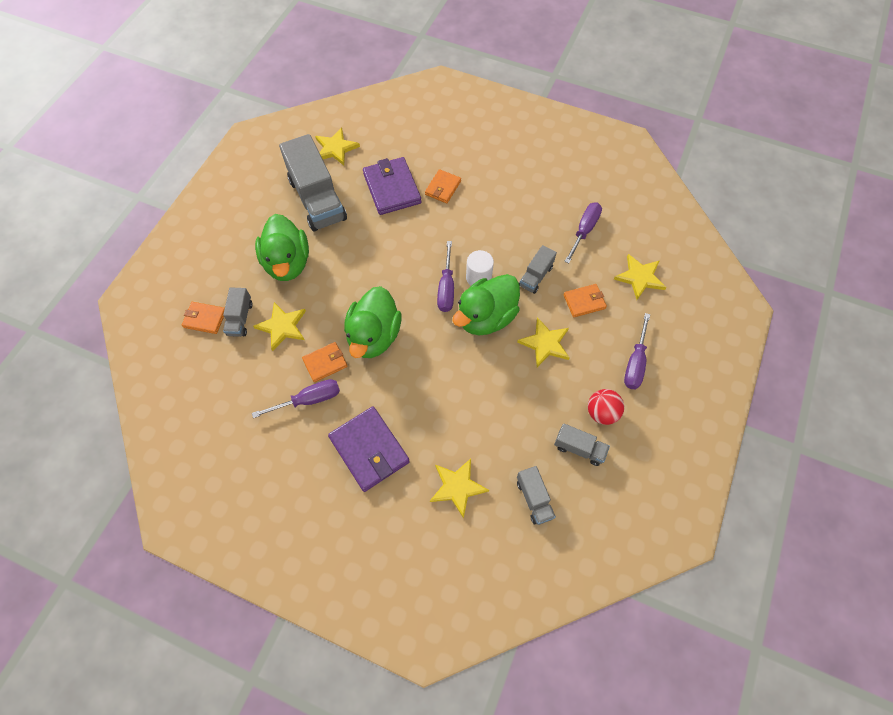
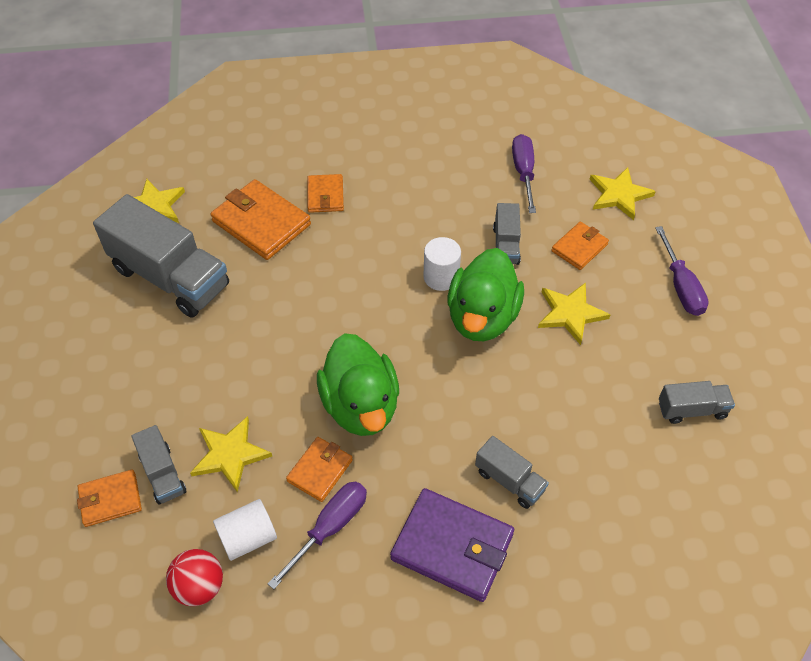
camera: 30 degrees left, 10 degrees down
green duck [255,214,309,281] -> none
purple wallet [363,157,421,215] -> orange wallet [211,179,311,260]
yellow star [430,459,489,518] -> none
purple screwdriver [437,241,454,312] -> none
grey truck [517,466,556,525] -> grey truck moved to [475,436,549,509]
red ball [588,389,624,425] -> red ball moved to [166,549,223,606]
none -> white cylinder [213,499,277,561]

